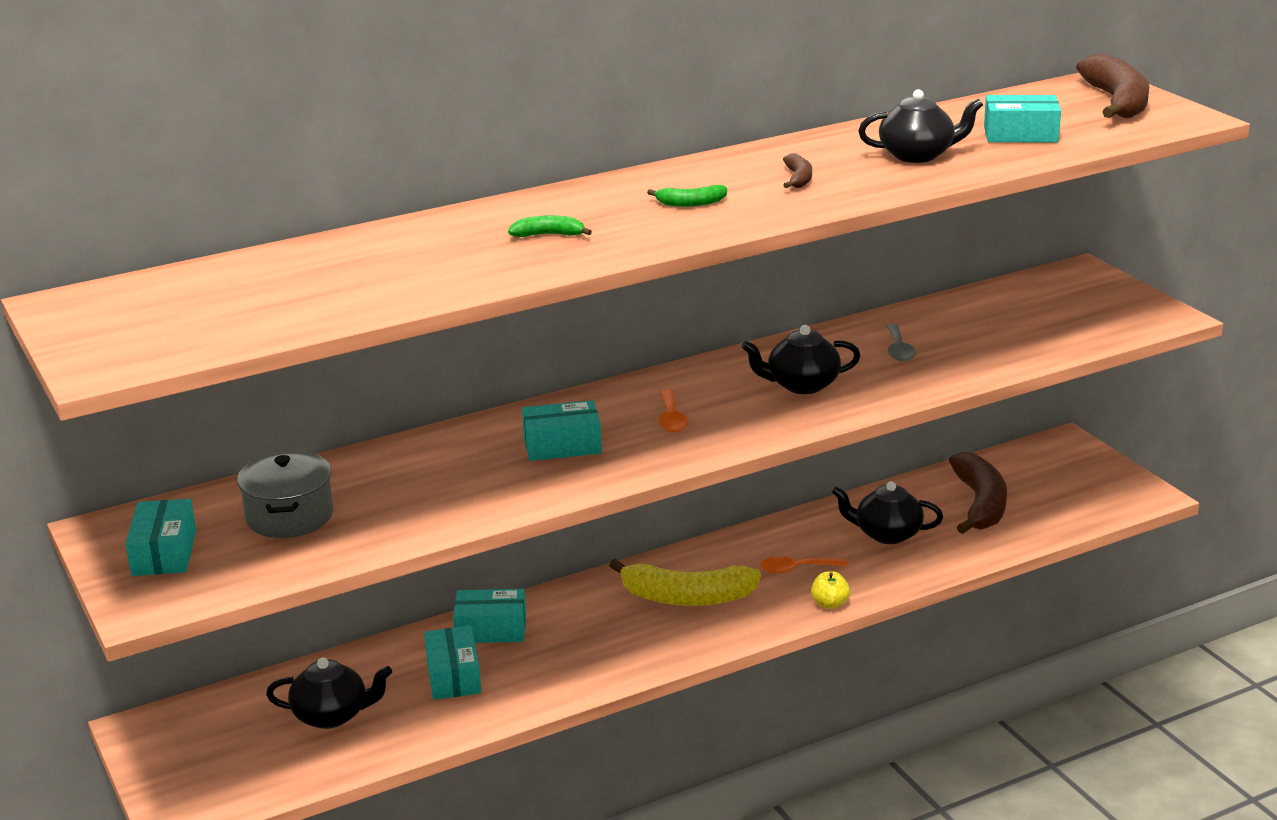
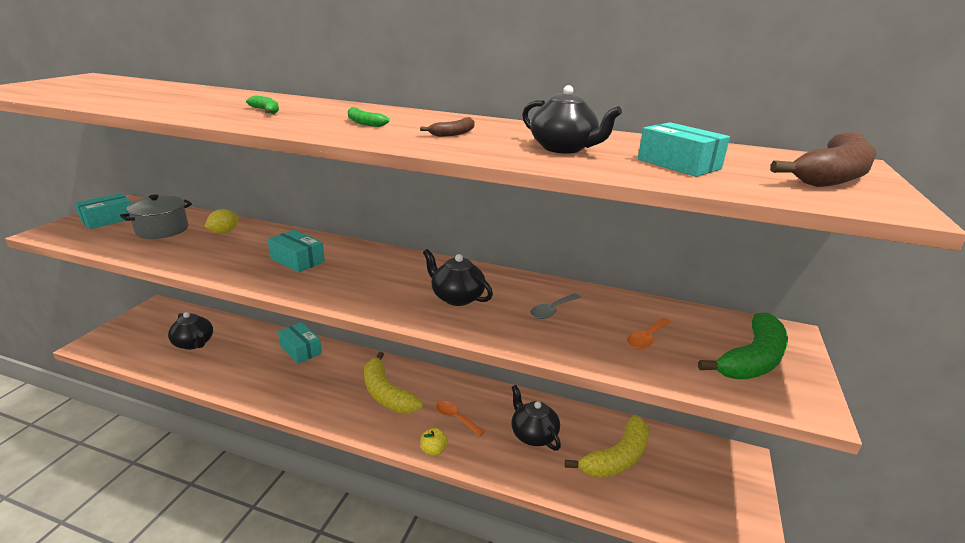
camera: 45 degrees right, 0 degrees up
turquoise box [424,626,481,700] -> none
orange spoon [659,389,688,432] -> orange spoon moved to [627,318,671,349]
brown banana [949,452,1007,534] -> yellow banana [565,415,649,478]
none -> yellow lemon [204,209,239,234]
none -> green banana [698,313,788,379]

